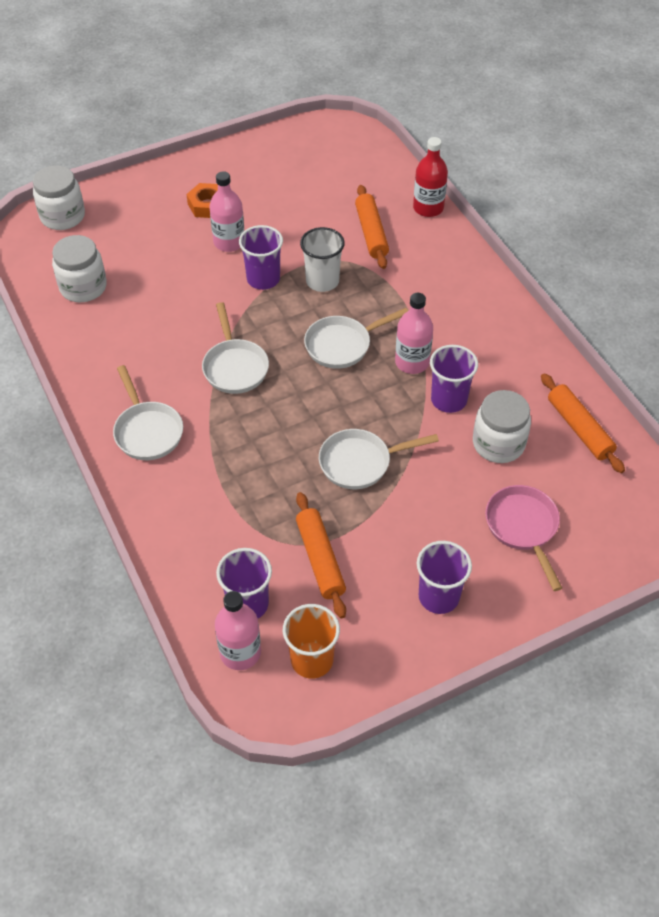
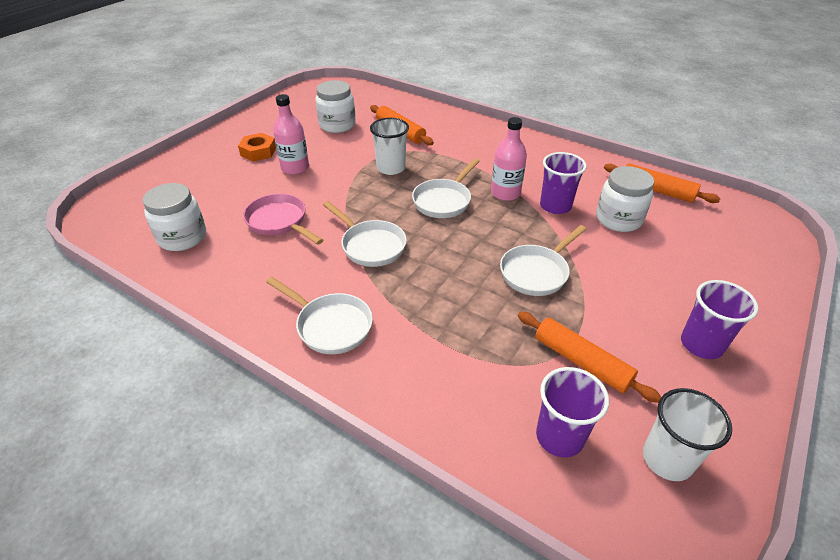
camera: 30 degrees left, 10 degrees down
white jar [33,165,85,230] -> white jar moved to [316,80,356,133]
pink bottle [215,591,261,670] -> none
purple cup [239,225,283,290] -> none
orange cup [283,604,340,679] -> white cup [643,388,732,481]
red bottle [413,137,448,217] -> none
pink pan [485,485,562,591] -> pink pan moved to [243,194,323,245]

